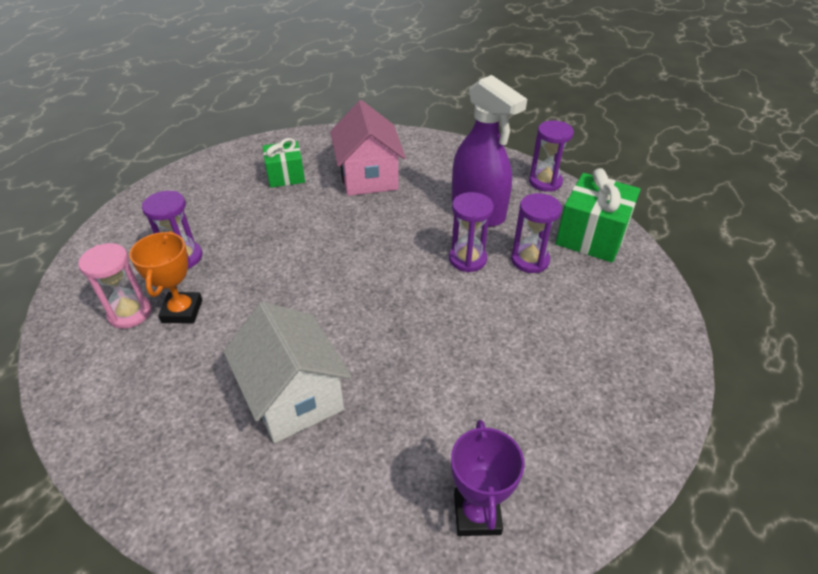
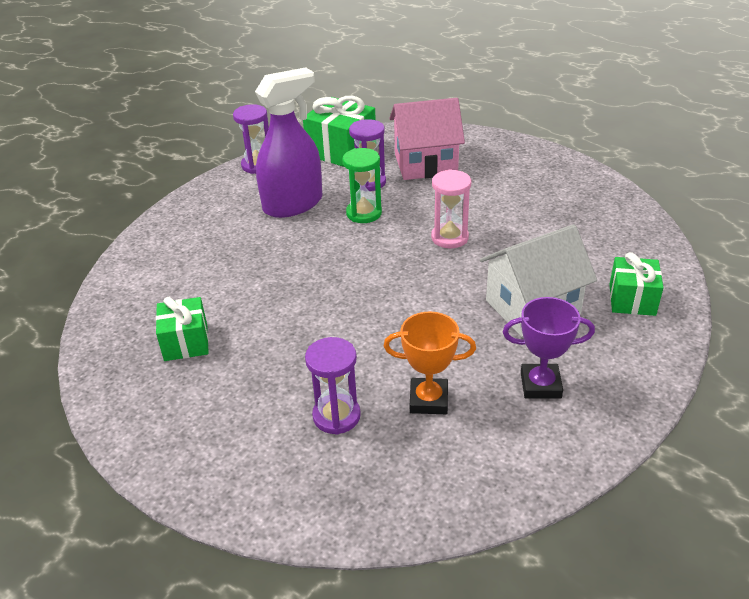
camera: 85 degrees left, 5 degrees down
pink hourglass [78,243,152,329] -> pink hourglass moved to [431,169,471,248]
pink house [330,100,406,196] -> pink house moved to [389,98,465,180]
purple hourglass [449,192,494,272] -> green hourglass [343,148,382,223]
purple trophy [451,420,525,536] -> purple trophy moved to [503,297,595,399]
none -> green gift [609,253,664,316]

